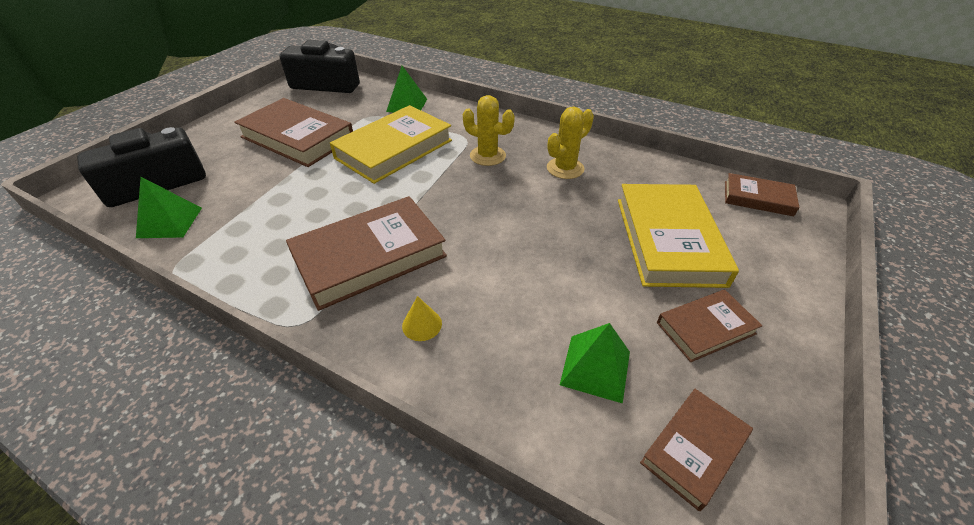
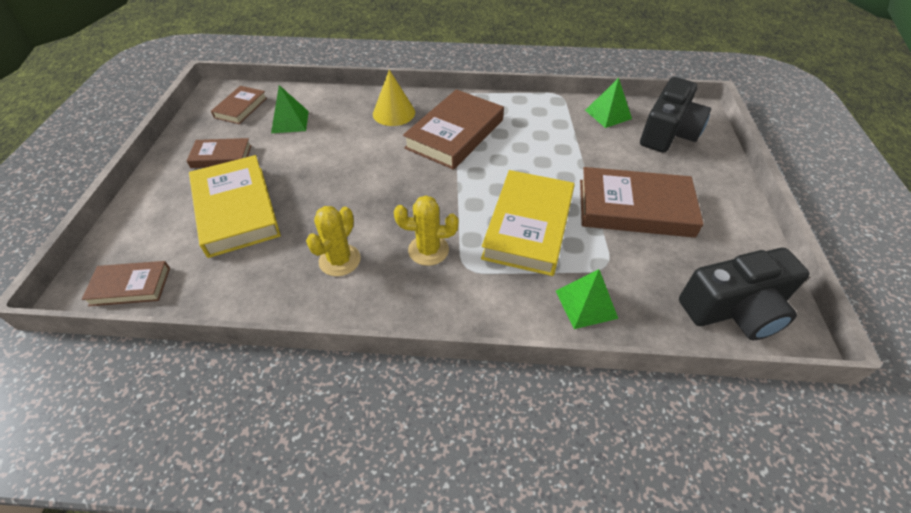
camera: 155 degrees right, 5 degrees up
yellow cone [402,296,442,341] -> yellow cone [373,70,415,126], size x1.82
brown book [657,289,762,362] -> brown book turned 45 degrees clockwise [187,138,252,168]

